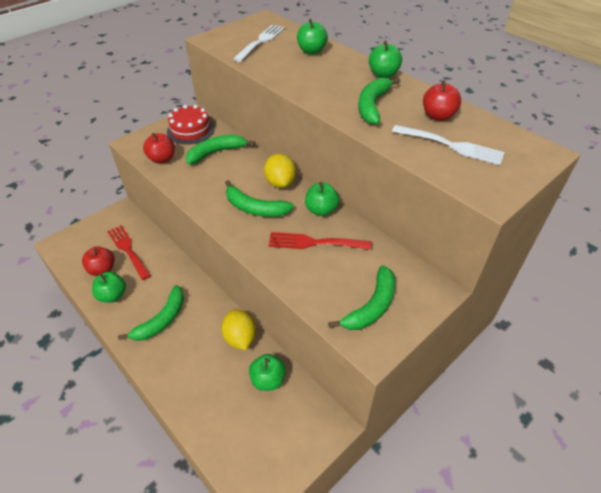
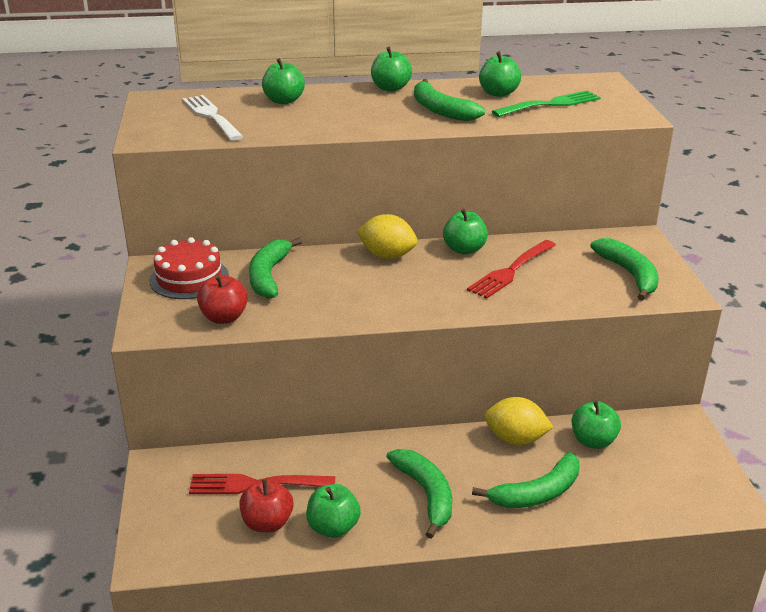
camera: 55 degrees left, 15 degrees down
green banana [225,180,294,217] -> green banana moved to [472,452,580,508]
white fork [392,125,505,165] -> green fork [492,91,601,117]
red apple [423,80,461,121] -> green apple [479,51,521,97]

